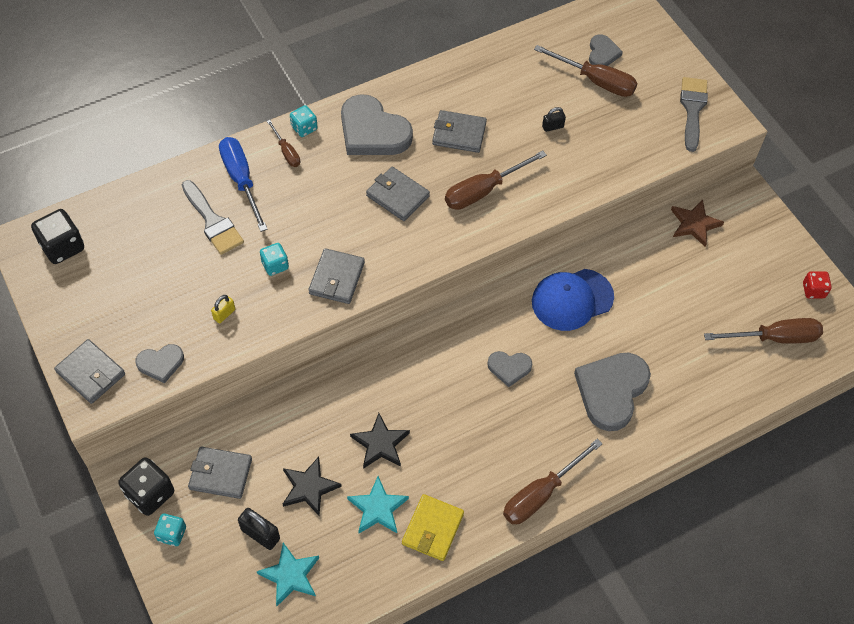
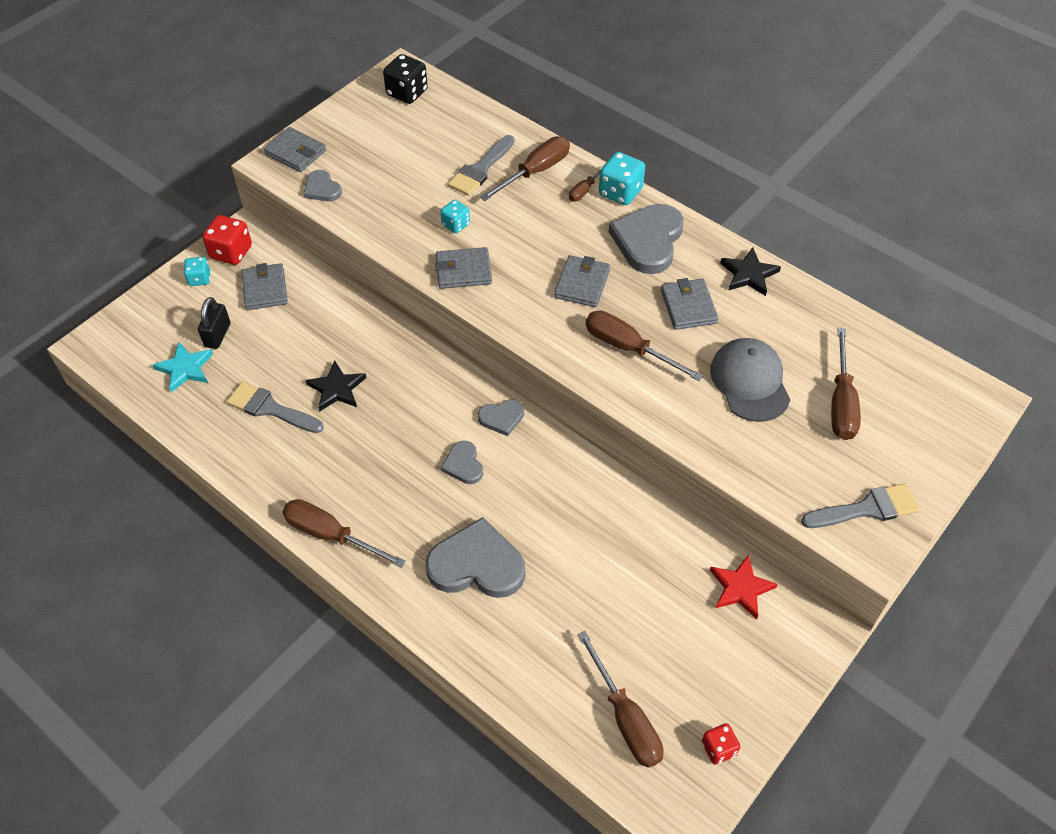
camera: 70 degrees right, 5 degrees down
grey wallet [54,339,125,404] -> grey wallet turned 75 degrees counterclockwise [263,127,326,172]
black dice [118,457,174,516] -> red dice [202,215,252,265]
yellow padlock [211,295,235,324] -> none
blue screwdriver [219,137,268,232] -> brown screwdriver [480,136,570,201]
black star [283,457,342,516] -> black star moved to [720,247,781,296]
turquoise dice [290,105,318,137] -> turquoise dice [599,152,645,205], size x1.63
turquoise star [347,476,409,533] -> grey brush [227,382,324,433]
yellow wallet [402,494,464,561] -> none
blue cap [532,269,614,331] -> none
black padlock [542,107,566,132] -> grey cap [710,338,791,422]
grey heart [589,34,623,66] -> grey heart moved to [478,399,524,436]
brown star [671,199,724,247] -> red star [710,554,778,619]

